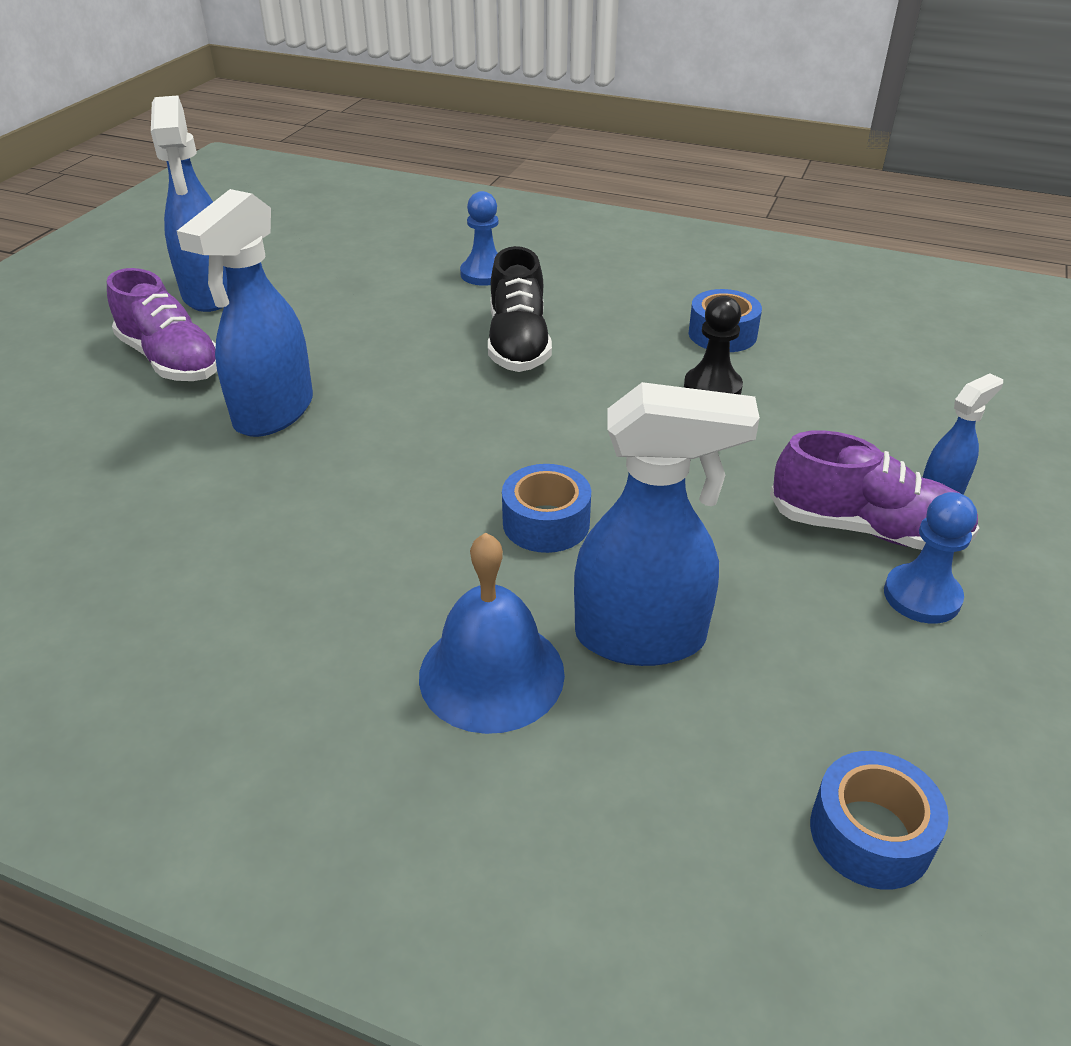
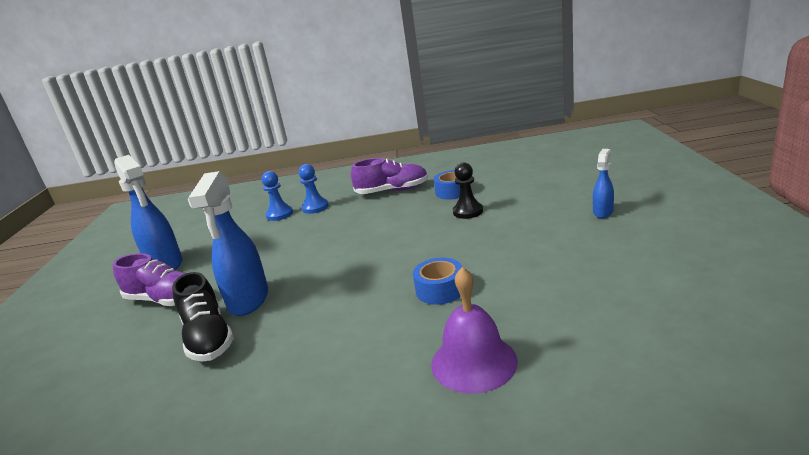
camera: 20 degrees left, 15 degrees down
blue bell [419,532,565,734] -> purple bell [431,267,518,394]
black shoe [488,246,552,372] -> black shoe moved to [172,272,234,362]
blue spray bottle [574,382,760,666] -> none
purple shoe [770,430,979,550] -> purple shoe moved to [351,158,429,194]
blue tape [810,751,949,889] -> none
blue pawn [884,492,977,624] -> blue pawn moved to [262,171,293,221]

